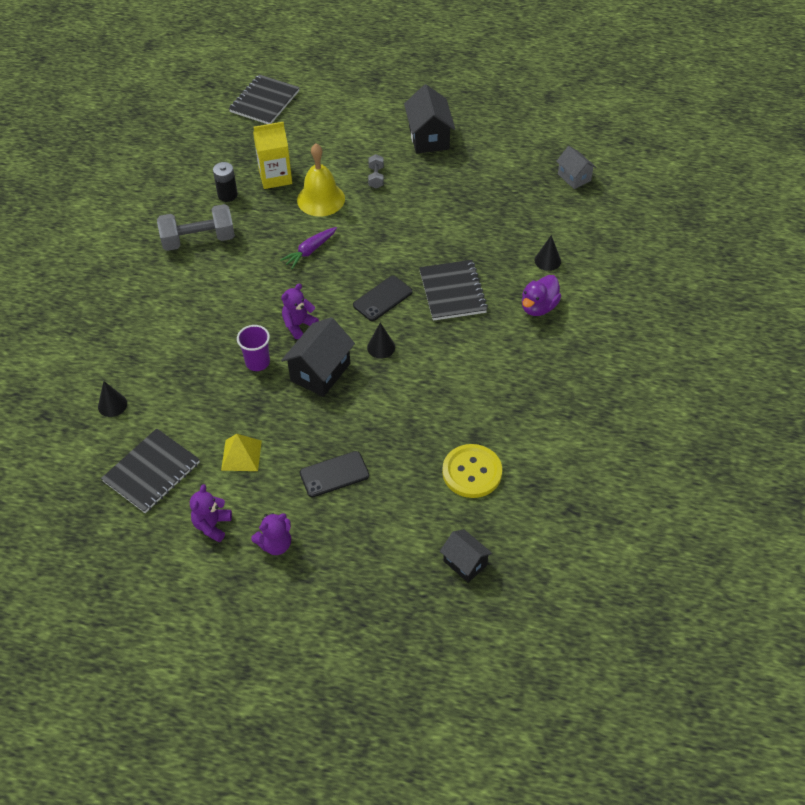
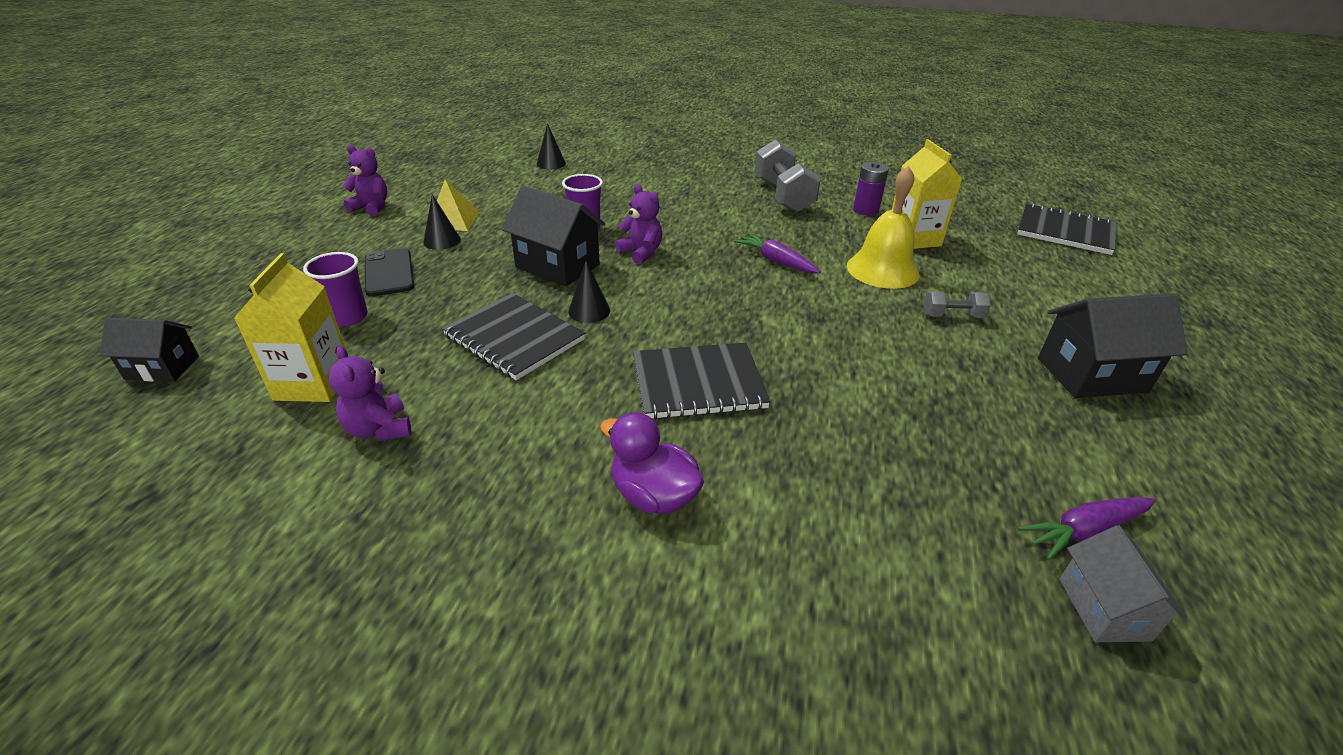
camera: 90 degrees right, 15 degrees down
black notebook [101,428,200,513] -> black notebook moved to [442,293,585,380]
black battery [213,162,238,202] -> purple battery [853,162,889,216]
purple teddy bear [251,513,291,555] -> purple teddy bear moved to [329,346,411,441]
black phone [353,276,412,321] -> none
black house [440,529,492,583] -> black house turned 45 degrees clockwise [100,318,199,382]
yellow button [442,444,502,498] -> yellow carton [234,253,346,402]
black cone [534,235,561,271] -> black cone moved to [423,194,461,250]
grey house [556,146,597,189] -> grey house turned 60 degrees counterclockwise [1060,525,1187,642]
none -> purple cup [303,252,368,326]
none -> purple carrot [1018,497,1156,560]

